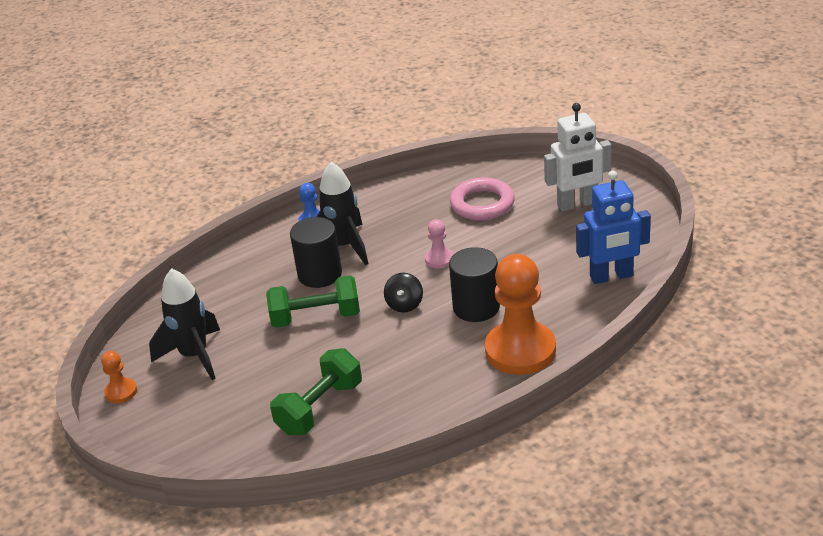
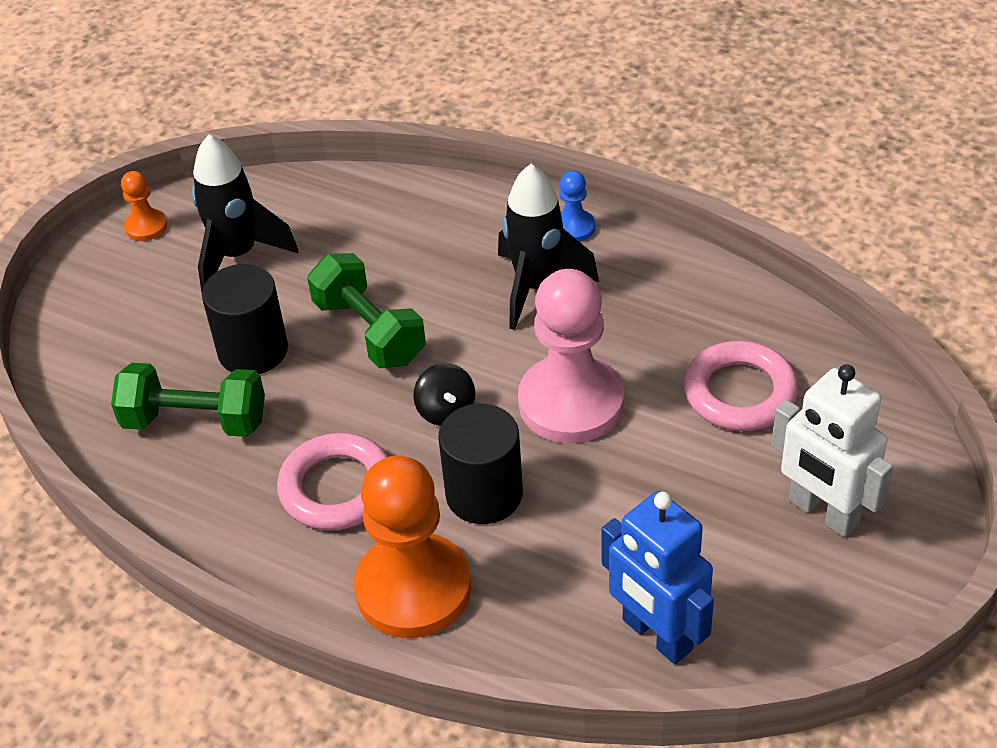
camera: 60 degrees right, 10 degrees up
black cylinder [290,217,342,288] -> black cylinder moved to [202,264,288,374]
black spinning top [384,273,423,313] -> black spinning top turned 90 degrees counterclockwise [413,363,475,426]
pink pawn [425,219,453,268] -> pink pawn [518,269,624,443], size x2.22
none -> pink ring [277,433,388,530]

